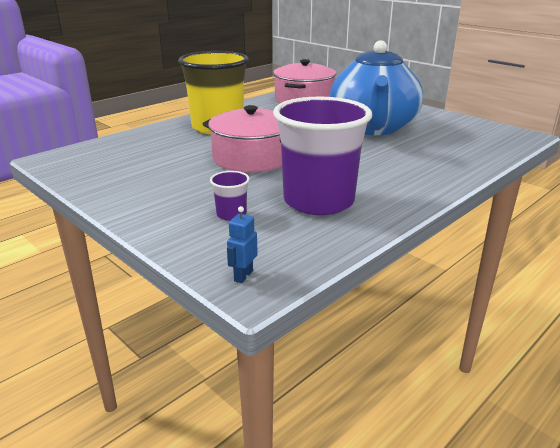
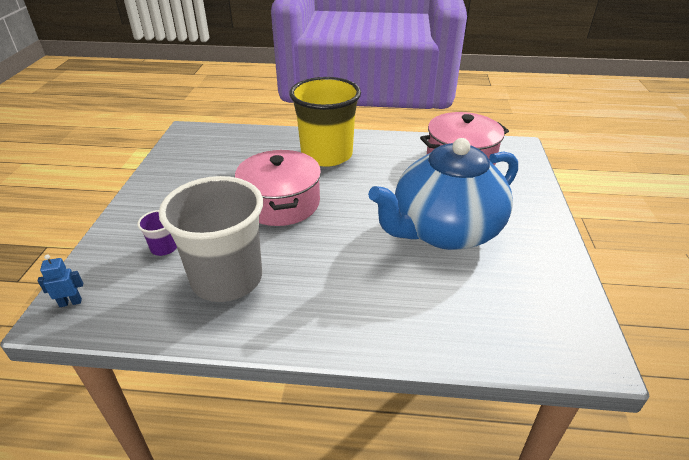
camera: 50 degrees right, 10 degrees up
purple cup [273,97,372,215] -> grey cup [159,176,263,302]

